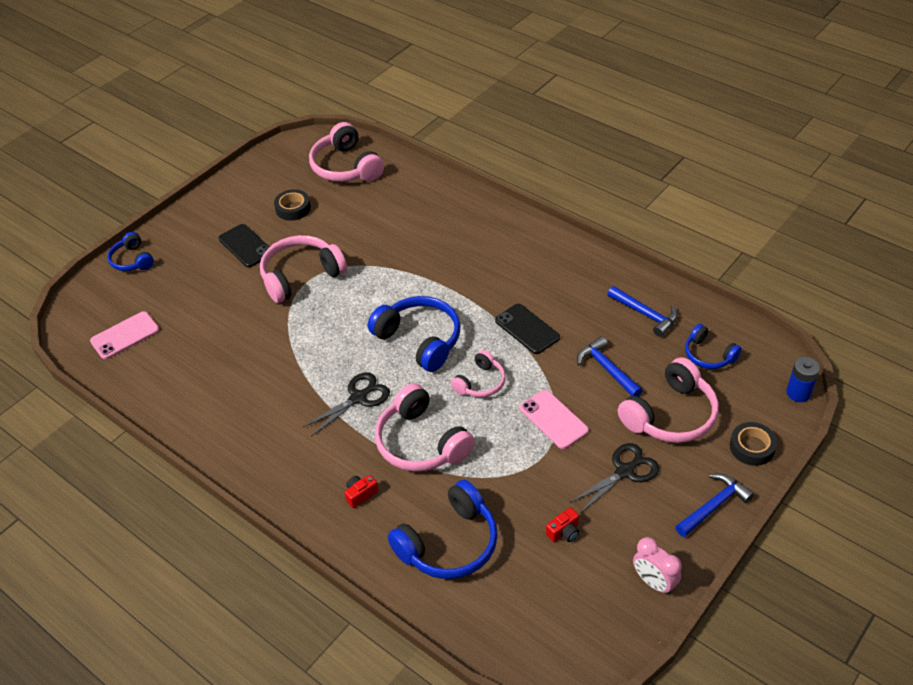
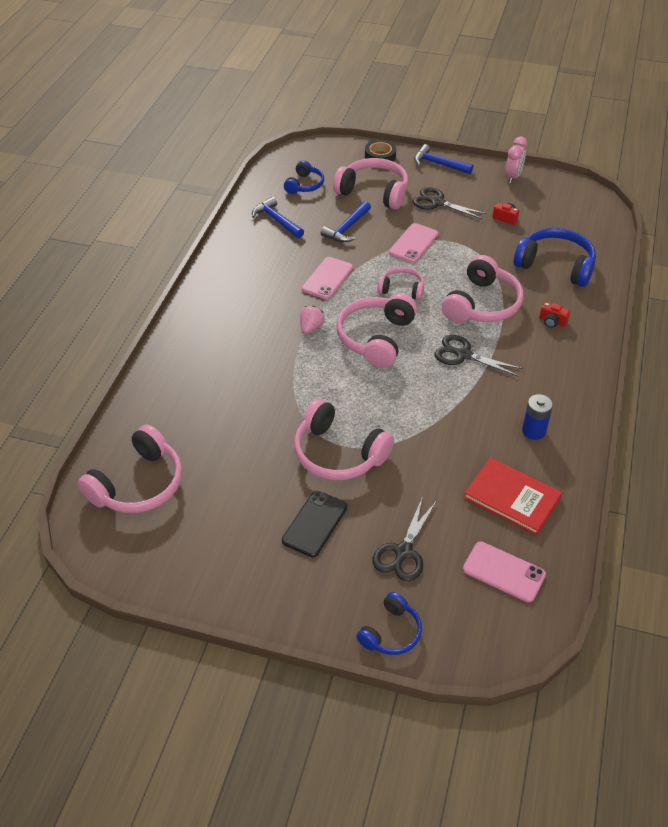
camera: 115 degrees left, 0 degrees up
black tape [274,189,311,221] -> none
blue headphones [368,296,461,372] -> pink headphones [336,293,417,368]
black phone [495,304,560,354] -> pink phone [302,257,353,299]
blue hammer [607,286,678,337] -> blue hammer turned 60 degrees counterclockwise [252,197,304,238]
blue battery [786,357,820,402] -> blue battery moved to [522,394,553,440]
none -> pink strawberry [300,306,325,334]
none -> black scissors [372,499,436,581]
none -> red book [464,457,562,535]

